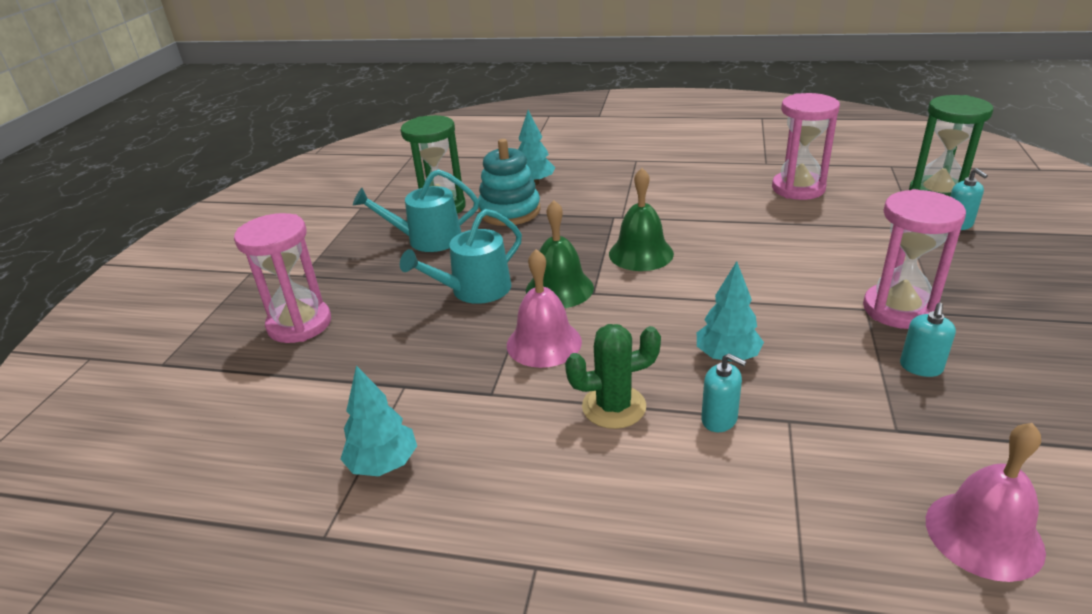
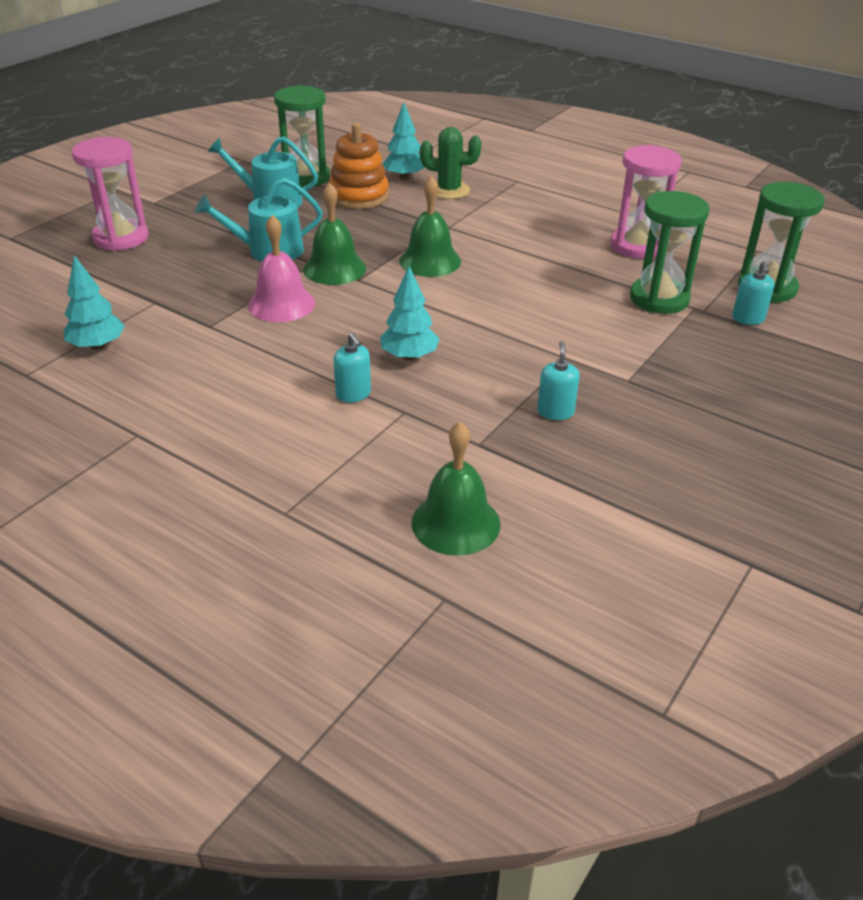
camera: 20 degrees right, 5 degrees up
turquoise stacking toy [478,139,541,226] -> orange stacking toy [329,123,389,209]
green cactus [565,324,661,429] -> green cactus moved to [420,127,481,199]
pink hourglass [863,189,966,329] -> none
turquoise soap dispenser [900,303,956,377] -> turquoise soap dispenser turned 135 degrees clockwise [537,341,580,420]
pink bell [926,423,1046,582] -> green bell [412,422,501,556]
none -> green hourglass [630,191,710,314]

